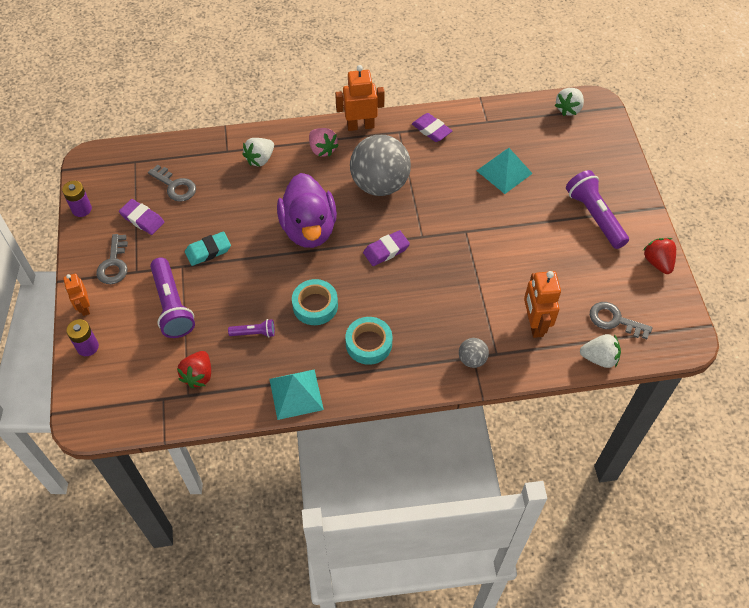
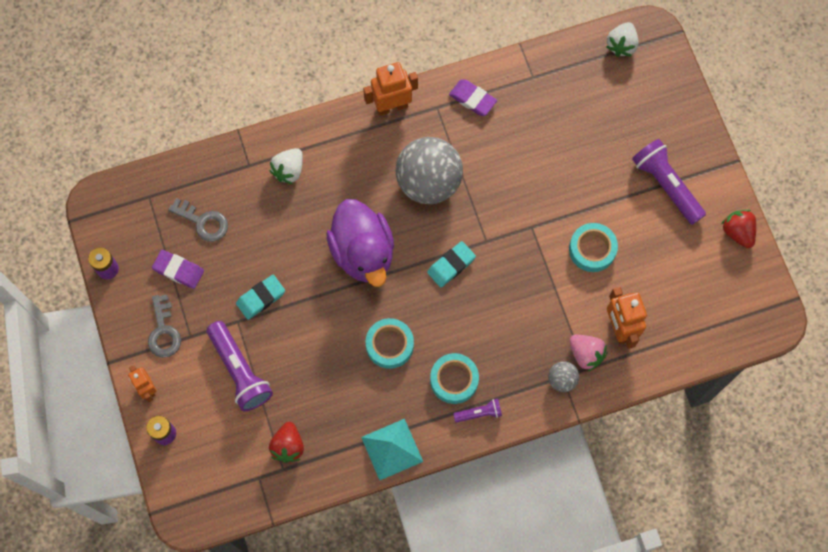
camera: 10 degrees left, 15 degrees up
purple flashlight [228,319,275,337] -> purple flashlight moved to [453,399,502,423]
pink strawberry [309,128,339,157] -> pink strawberry moved to [569,335,607,371]
purple eraser [363,230,410,266] -> turquoise eraser [427,241,476,287]
turquoise pyramid [477,148,533,194] -> none
white strawberry [580,334,621,368] -> none
grey key [590,302,652,339] -> none
none -> turquoise tape [569,223,618,272]

